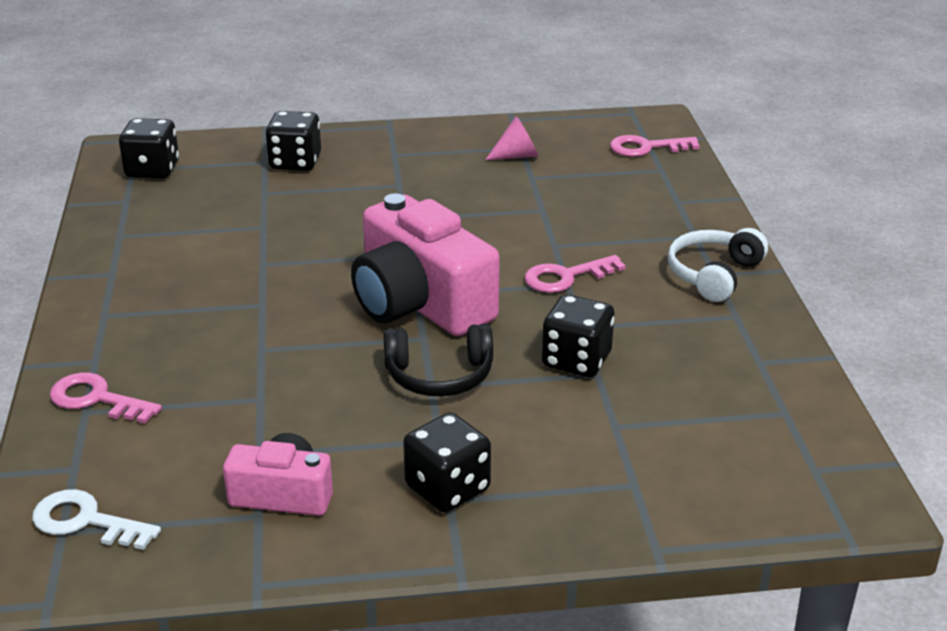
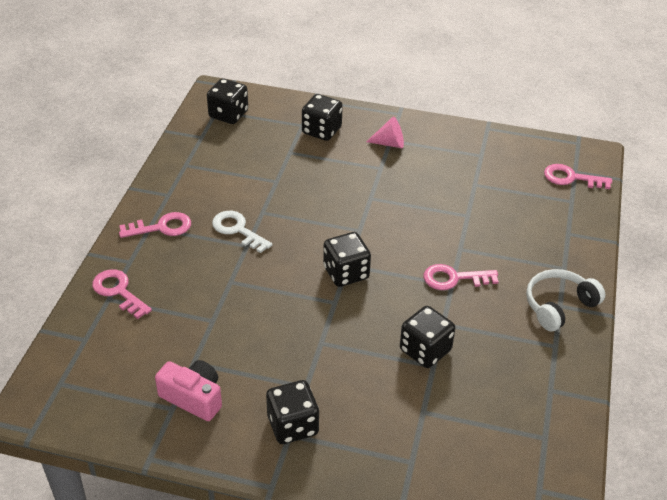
camera: 20 degrees right, 10 degrees up
white key [32,489,161,550] -> white key moved to [212,211,272,253]
pink camera [351,193,500,336] -> black dice [323,232,371,287]
black headphones [383,324,493,396] -> none
pink cone [485,116,538,160] -> pink cone moved to [366,117,404,148]
none -> pink key [119,212,191,238]

